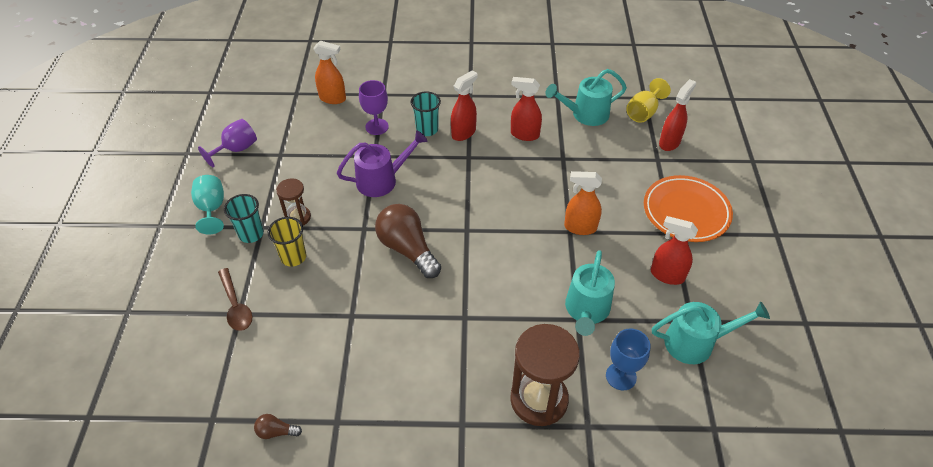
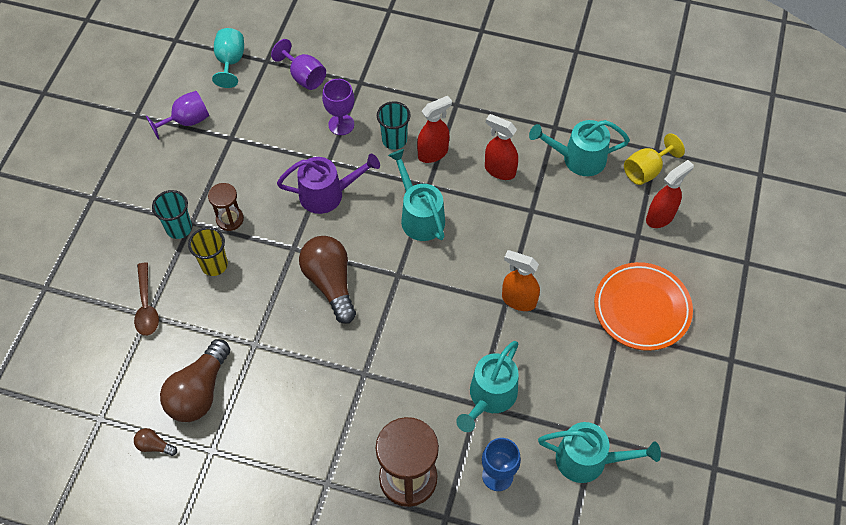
camera: 15 degrees right, 10 degrees up
turquoise goblet [191,175,224,235] -> turquoise goblet moved to [212,28,244,88]
orange spray bottle [313,41,346,104] -> purple goblet [271,39,326,90]
red spray bottle [651,216,698,285] -> none
none -> brown light bulb [160,339,230,422]
none -> turquoise watering can [388,149,445,241]

